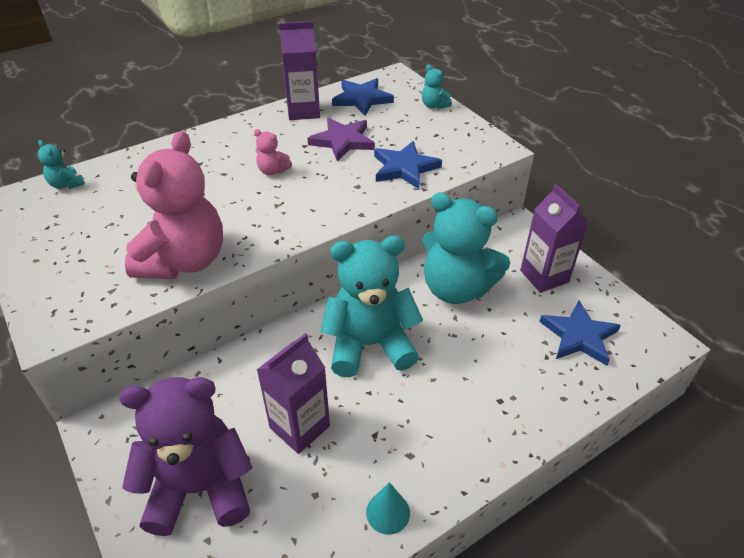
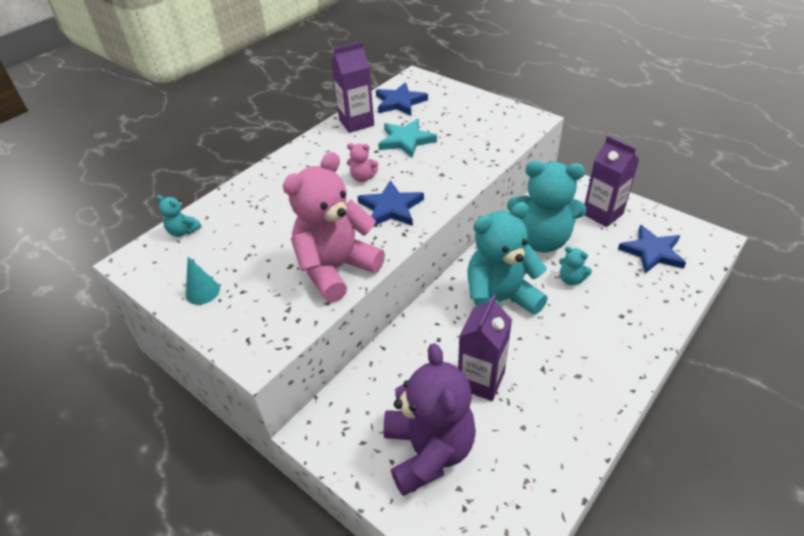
camera: 15 degrees left, 0 degrees up
purple teddy bear [119,377,252,536] -> purple teddy bear turned 105 degrees clockwise [384,343,476,496]
pink teddy bear [125,131,223,279] -> pink teddy bear turned 135 degrees counterclockwise [283,152,385,302]
purple star [308,117,375,161] -> turquoise star [378,119,437,158]
turquoise cone [366,482,410,535] -> turquoise cone moved to [185,257,220,305]
blue star [374,141,442,189] -> blue star moved to [357,180,424,227]
turquoise teddy bear [422,64,452,109] -> turquoise teddy bear moved to [559,246,592,285]

